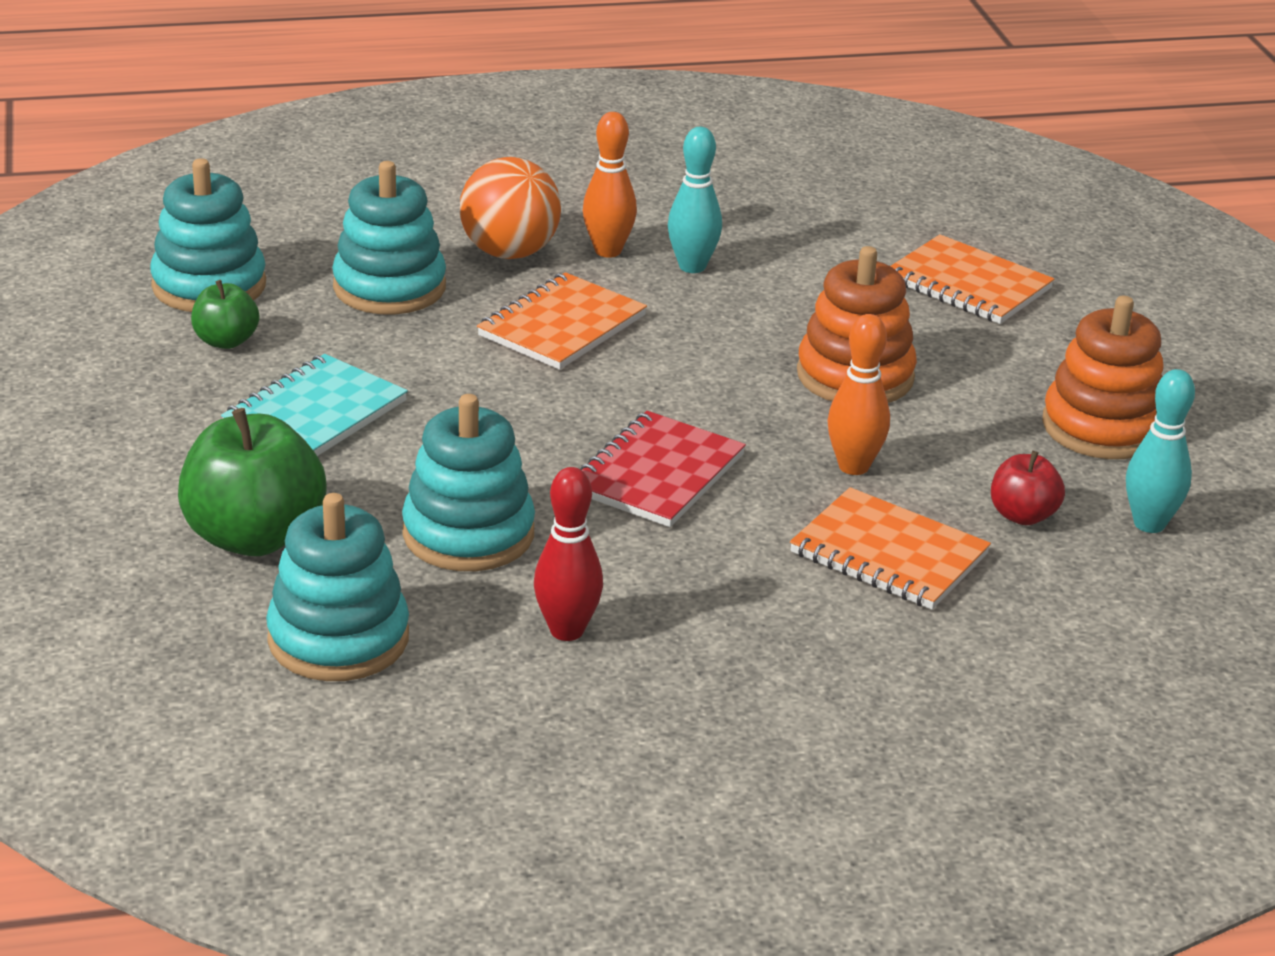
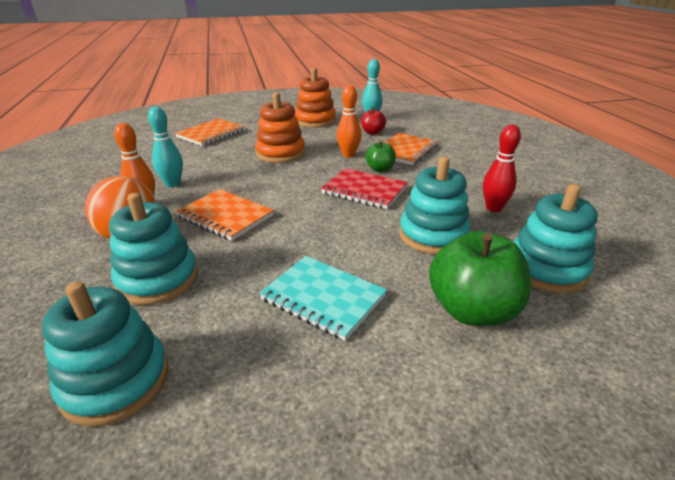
camera: 90 degrees left, 0 degrees up
green apple [191,280,259,349] -> green apple moved to [366,141,396,172]

